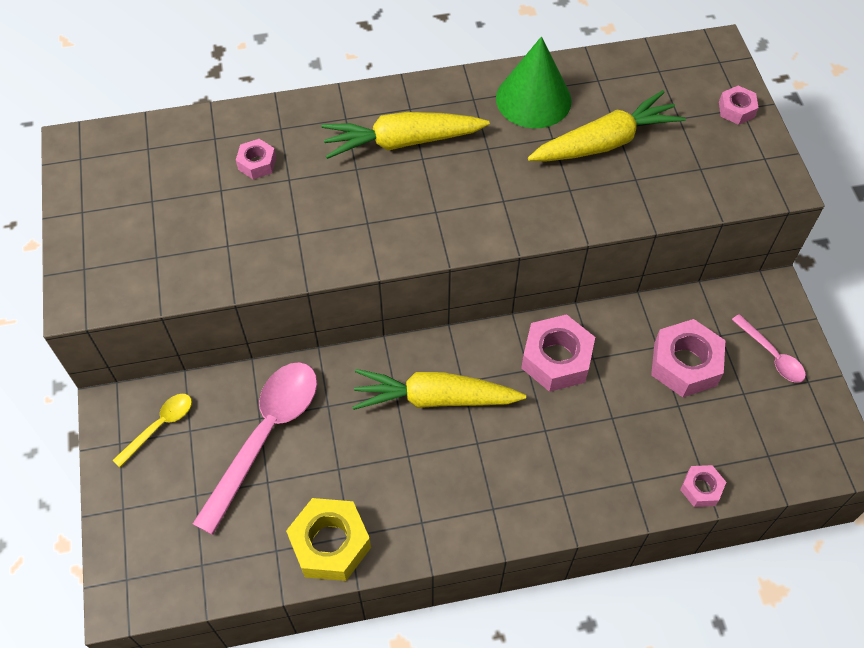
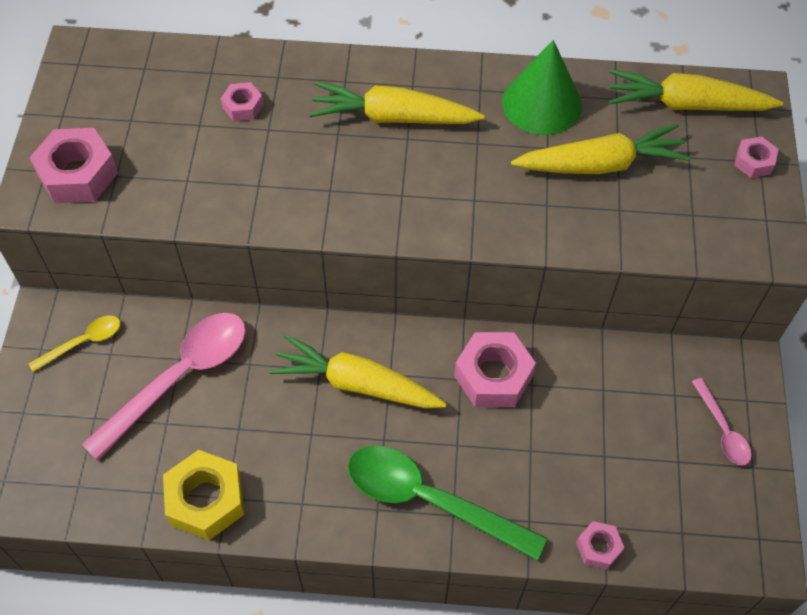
camera: 15 degrees right, 0 degrees up
pink nut [651,319,726,397] -> pink nut moved to [29,128,118,203]
none -> green spoon [348,445,547,560]
none -> yellow carrot [609,69,783,111]

